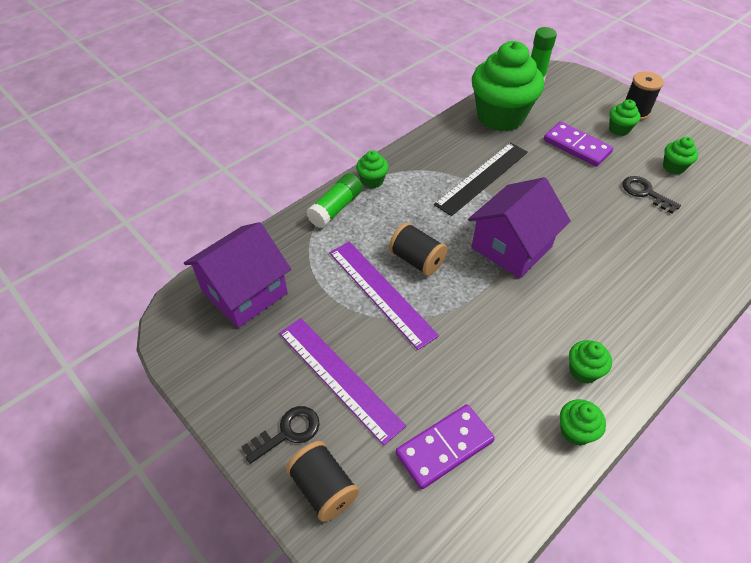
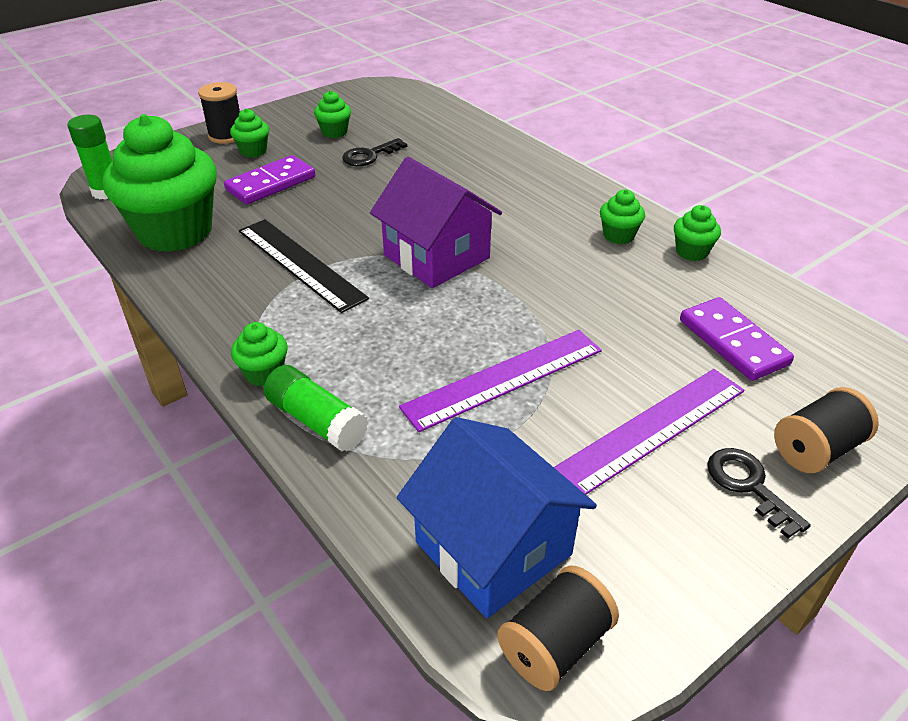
camera: 85 degrees left, 10 degrees down
purple house [184,222,291,328] -> blue house [397,417,597,618]
black spool [389,222,447,276] -> black spool moved to [497,565,619,691]

